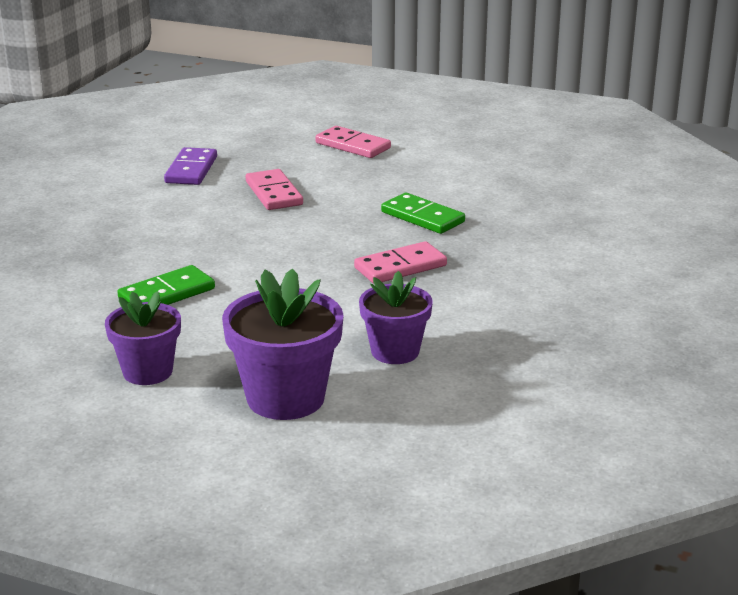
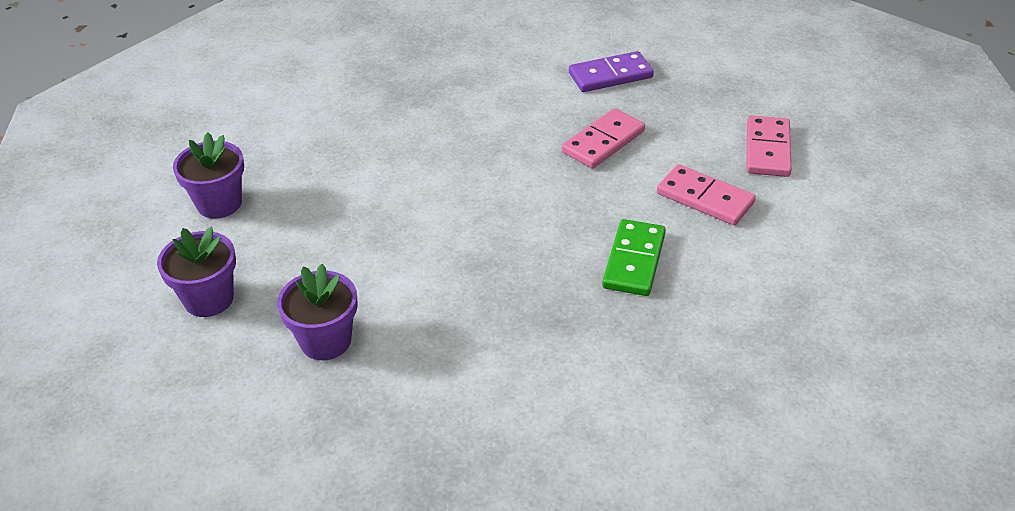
camera: 65 degrees right, 15 degrees up
green domino [118,265,215,305] -> none
purple flower pot [222,268,344,420] -> purple flower pot [157,227,236,317], size x0.65
pink domino [354,241,447,284] -> pink domino moved to [657,164,756,225]

